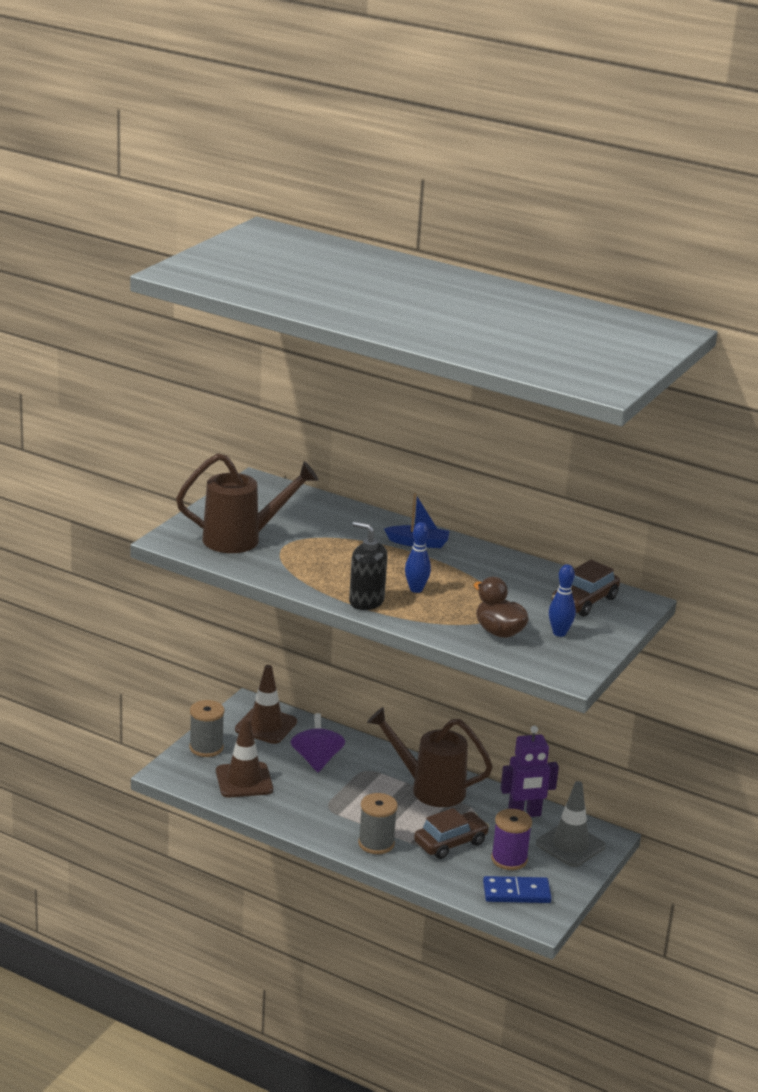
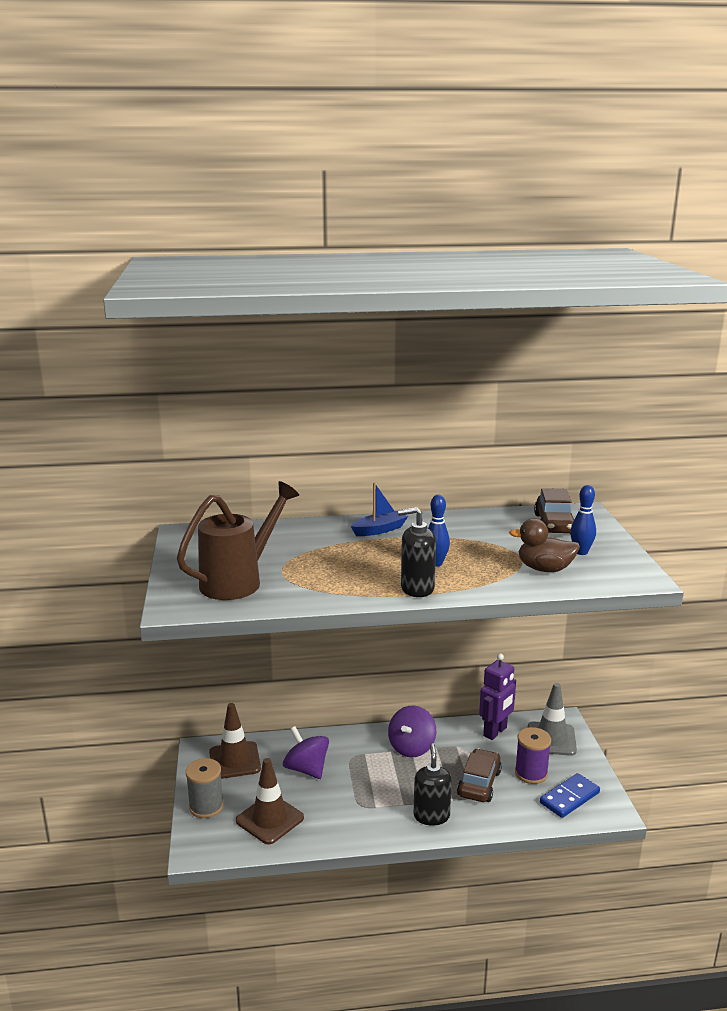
camera: 35 degrees left, 5 degrees down
grey spool [358,793,398,854] -> black soap dispenser [414,743,452,826]
brown watering can [367,707,493,807] -> purple spinning top [388,705,436,757]

